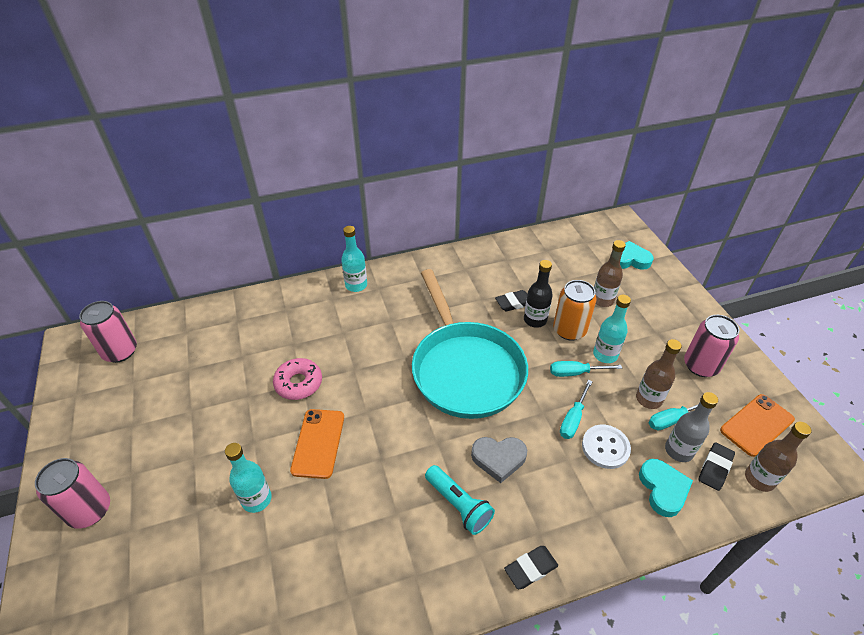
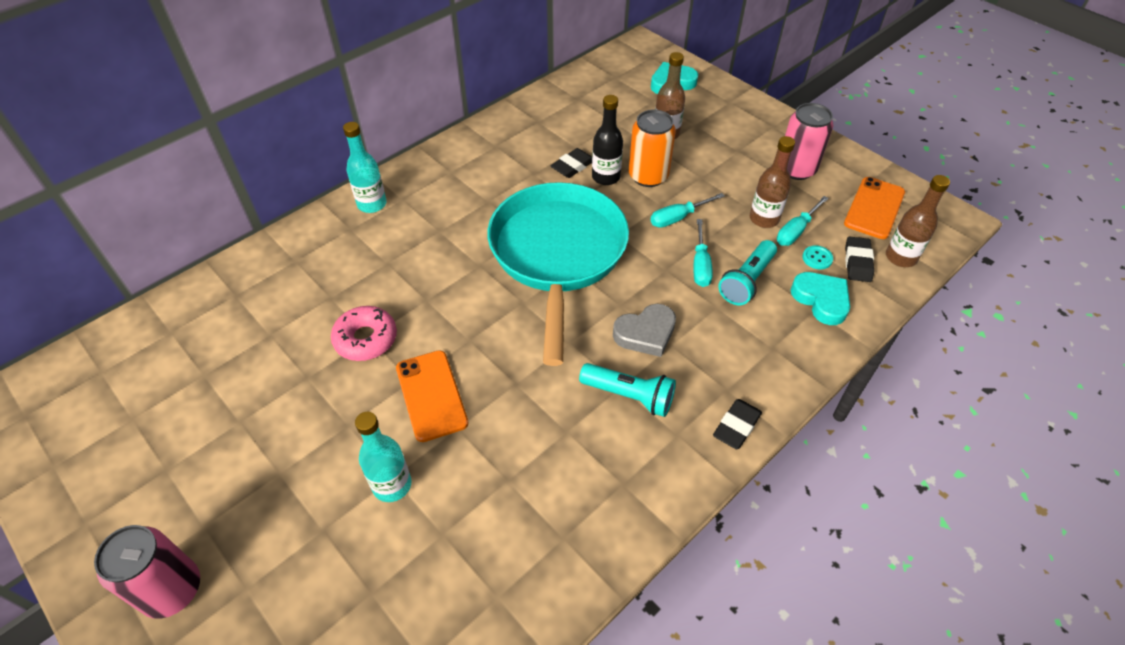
camera: 25 degrees left, 5 degrees up
pink can [79,301,137,363] -> none
turquoise pan [412,269,528,419] -> turquoise pan turned 135 degrees counterclockwise [487,182,629,366]
white button [582,425,631,469] -> turquoise flashlight [718,240,777,305]
turquoise bottle [593,295,631,363] -> none
grey bottle [665,392,718,462] -> turquoise button [802,246,833,269]

